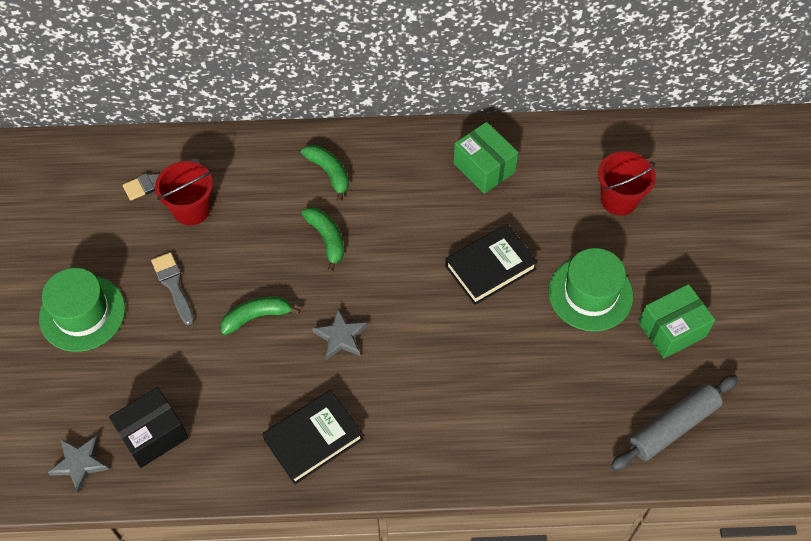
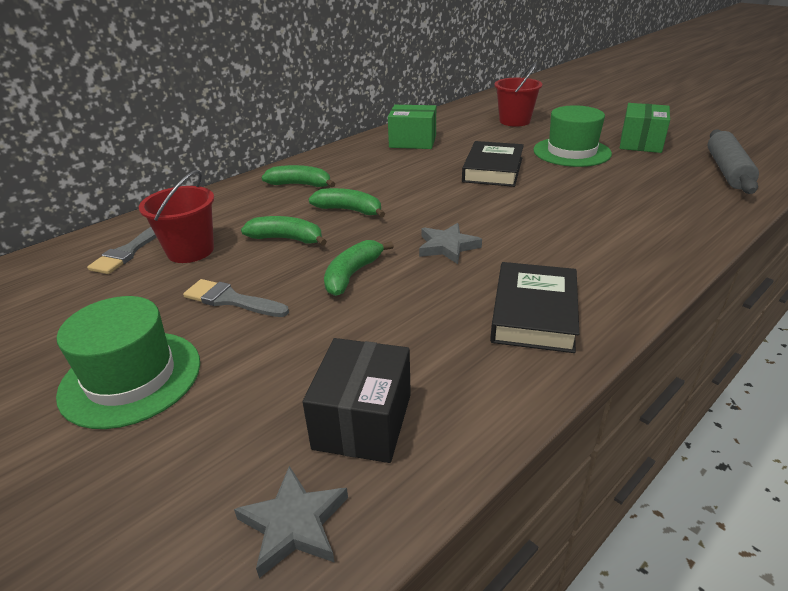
camera: 40 degrees left, 25 degrees down
none -> green banana [241,216,327,246]

